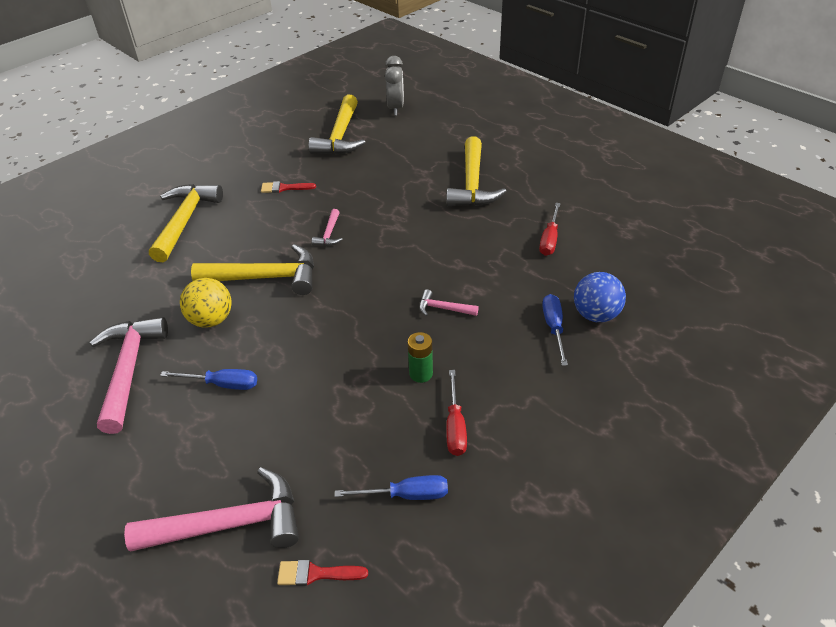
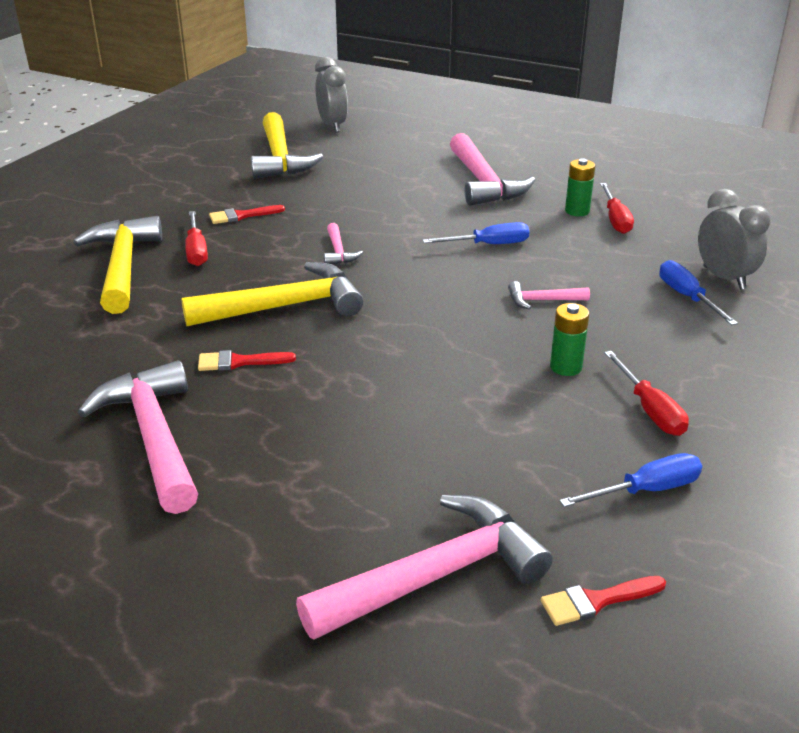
camera: 20 degrees left, 10 degrees down
blue screwdriver [160,369,257,390] -> blue screwdriver moved to [423,222,529,244]
yellow ball [180,278,232,328] -> red brush [198,350,296,371]
yellow hammer [446,137,507,206] -> pink hammer [450,133,535,206]
blue ball [574,272,626,322] -> grey clock [698,189,770,290]
none -> red screwdriver [185,211,208,266]
none -> green battery [565,158,595,216]

